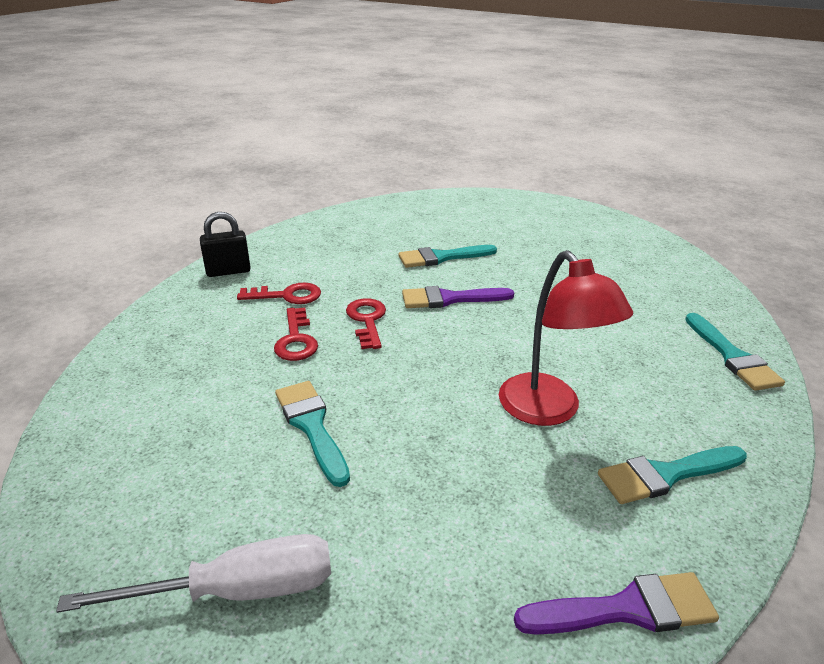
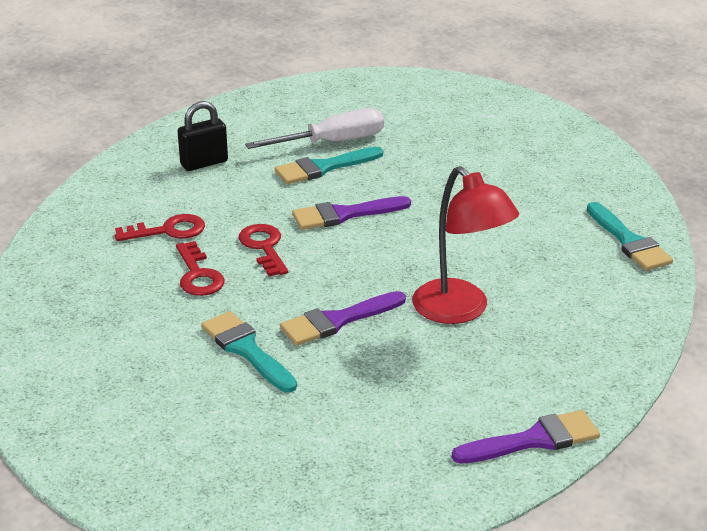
camera: 10 degrees left, 0 degrees up
white screwdriver [56,534,331,613] -> white screwdriver moved to [245,108,384,149]
black padlock [200,212,251,277] -> black padlock moved to [178,101,228,171]
turquoise brush [598,446,747,504] -> none
none -> purple brush [280,291,406,346]

